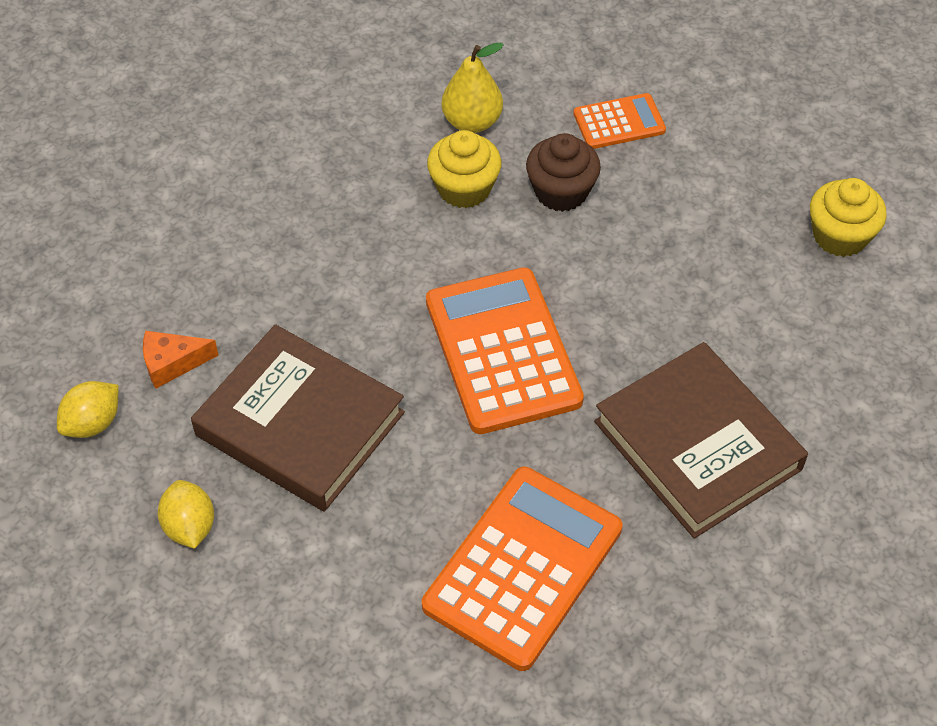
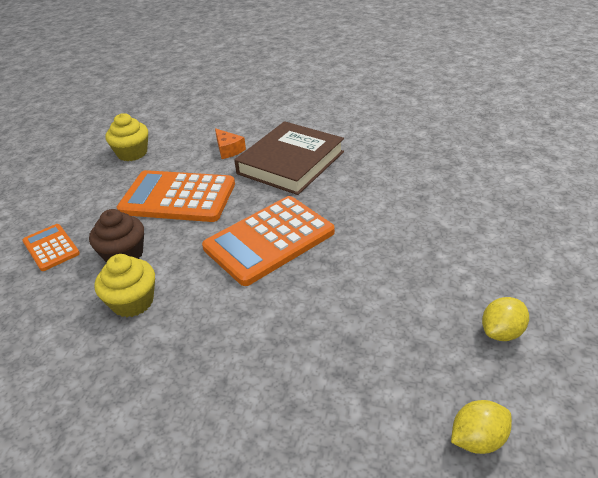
camera: 110 degrees left, 15 degrees down
yellow lemon [57,381,119,438] -> yellow lemon turned 45 degrees counterclockwise [451,400,512,454]
orange cheese [143,331,219,389] -> orange cheese moved to [215,128,246,159]
brown book [191,324,405,512] -> none
orange calculator [422,467,623,671] -> orange calculator moved to [117,170,235,222]
yellow pear [442,43,503,133] -> none

